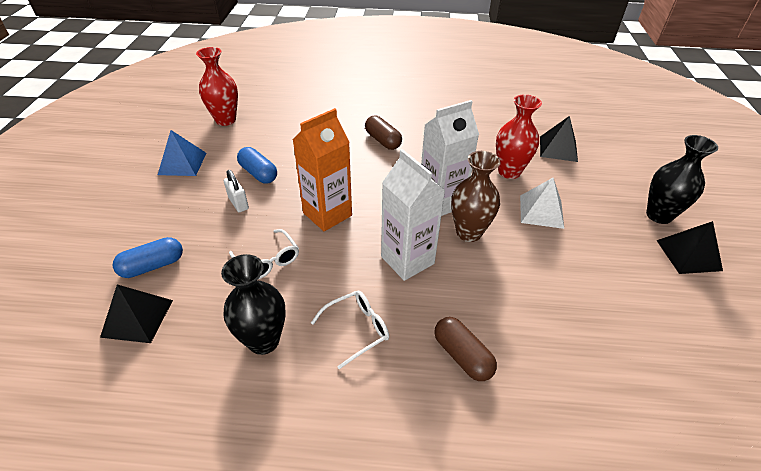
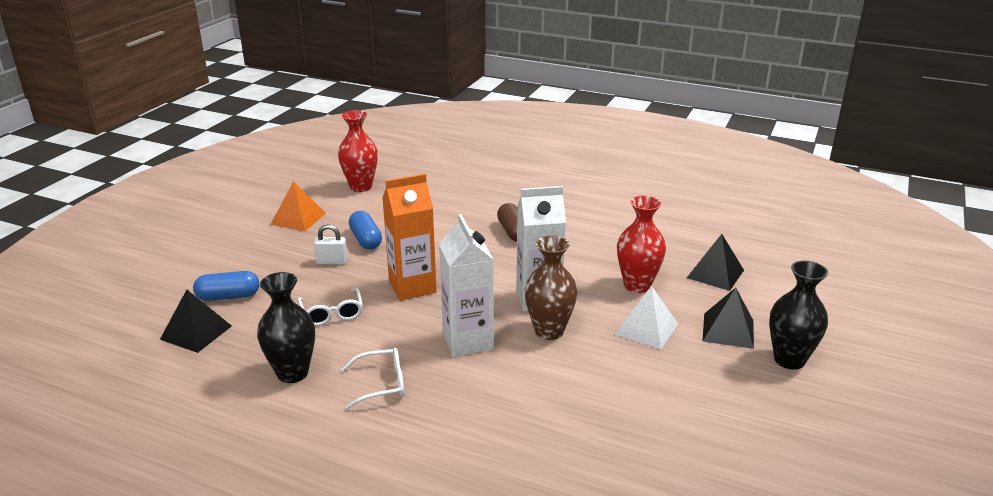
camera: 20 degrees right, 15 degrees down
blue pyramid [158,130,206,176] -> orange pyramid [270,181,326,231]
white padlock [224,170,249,212] -> white padlock turned 75 degrees counterclockwise [314,224,348,264]
brown capsule [434,317,497,381] -> none
black pyramid [656,221,723,274] -> black pyramid moved to [703,288,754,349]

